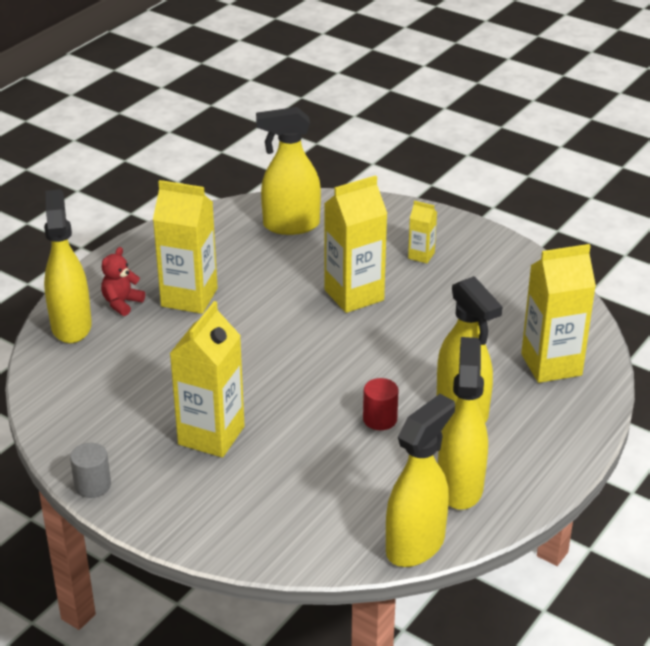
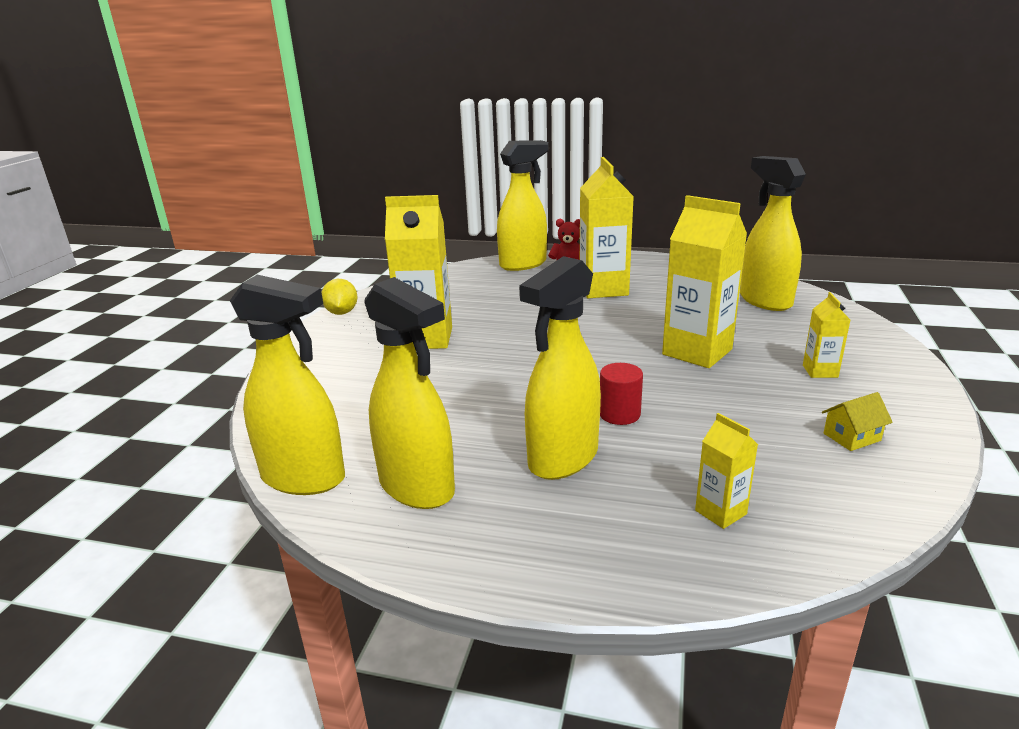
camera: 70 degrees right, 10 degrees down
grey cylinder [70,443,111,498] -> yellow lemon [321,279,358,315]
red cylinder [363,378,399,430] -> red cylinder moved to [600,363,643,425]
yellow spray bottle [438,337,488,510] -> yellow spray bottle turned 60 degrees clockwise [364,277,455,509]
yellow carton [521,244,596,383] -> yellow carton [695,413,758,529], size x0.49
none -> yellow house [822,392,893,451]

